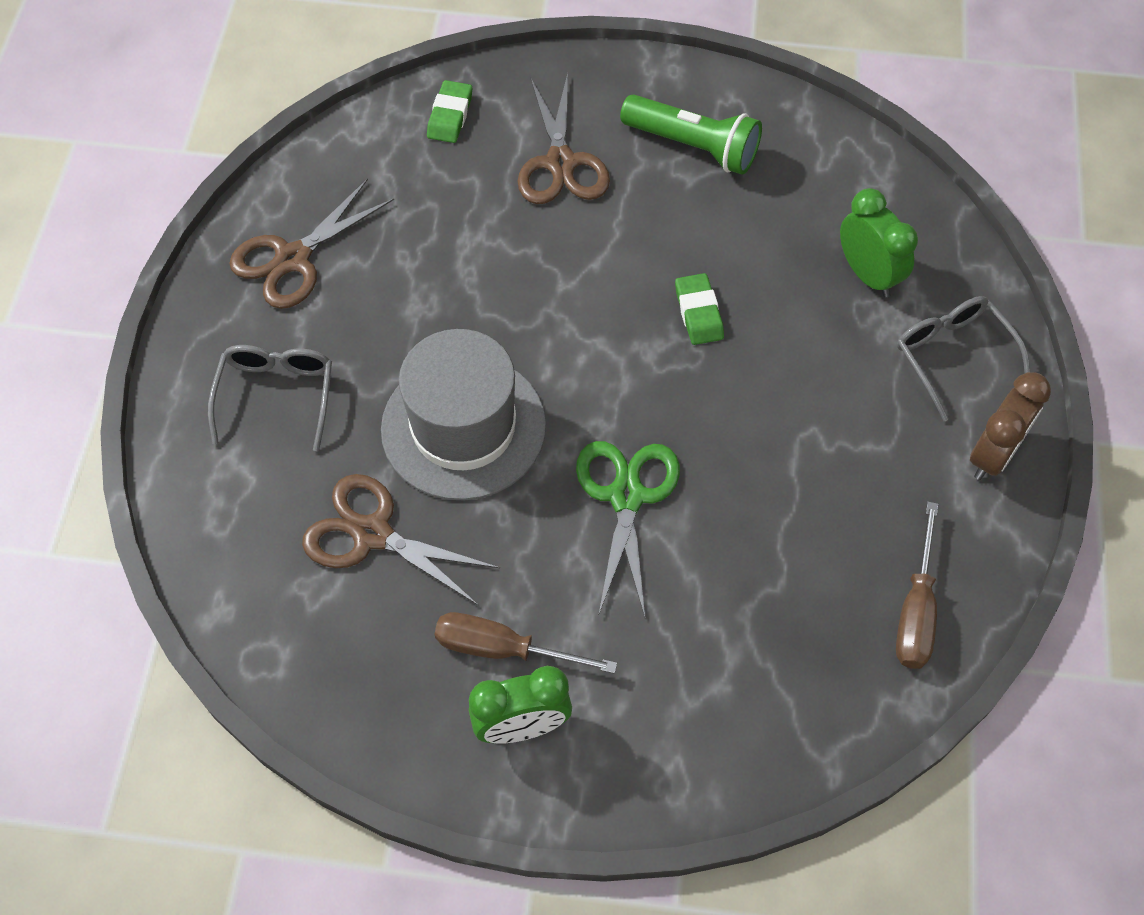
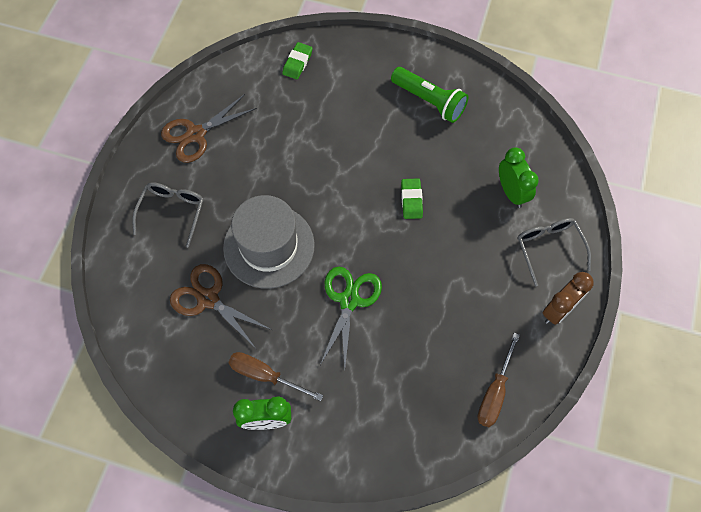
camera: 10 degrees right, 5 degrees up
brown scissors [518,73,610,204] -> none

